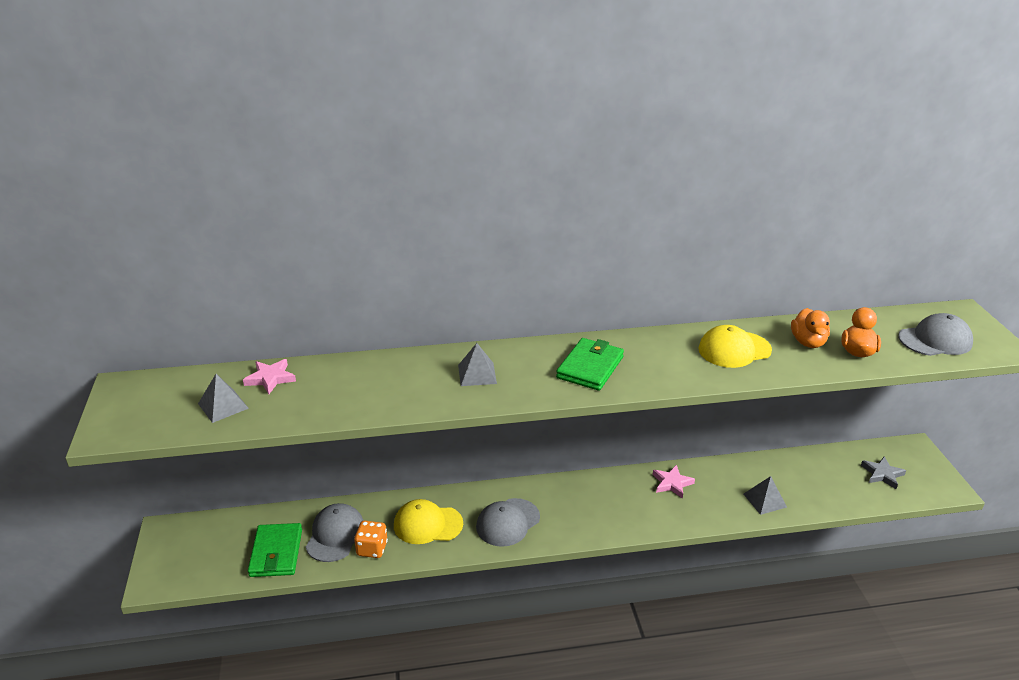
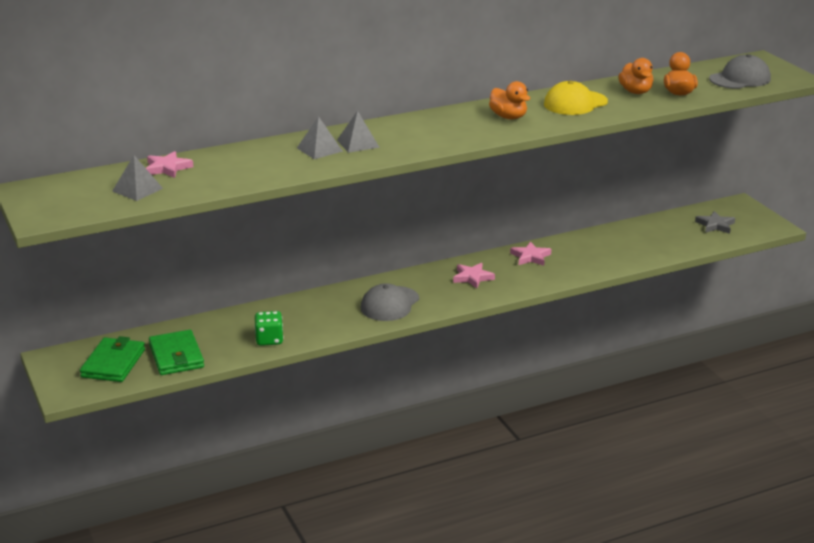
camera: 15 degrees left, 5 degrees down
grey cap [306,503,364,562] -> none
orange dice [354,521,388,558] -> green dice [255,311,284,346]
yellow cap [394,499,463,544] -> none
green wallet [556,338,624,391] -> green wallet moved to [80,336,145,382]
grey pyramid [744,476,787,515] -> grey pyramid moved to [297,116,343,159]
none -> pink star [453,263,495,289]
none -> orange duck [489,81,530,119]

